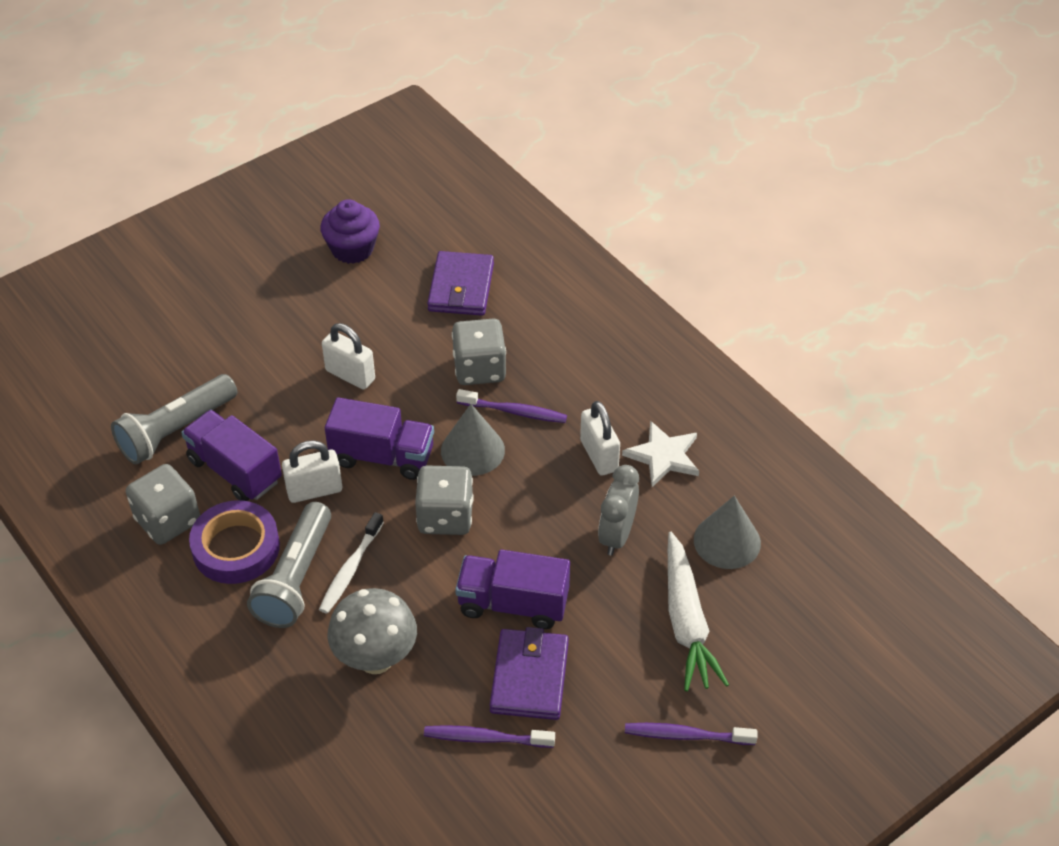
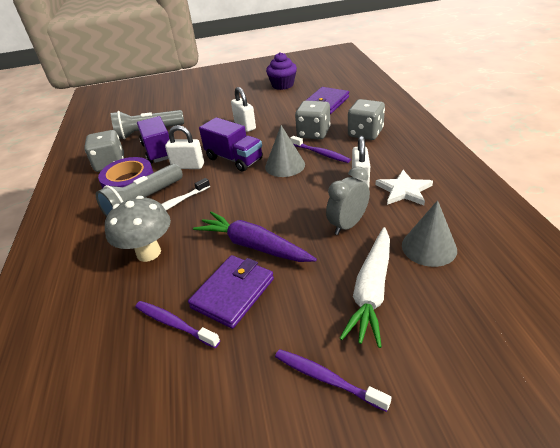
camera: 30 degrees right, 10 degrees down
grey dice [415,465,474,535] -> grey dice moved to [348,99,385,140]
purple truck [455,550,570,629] -> purple carrot [193,212,317,262]

